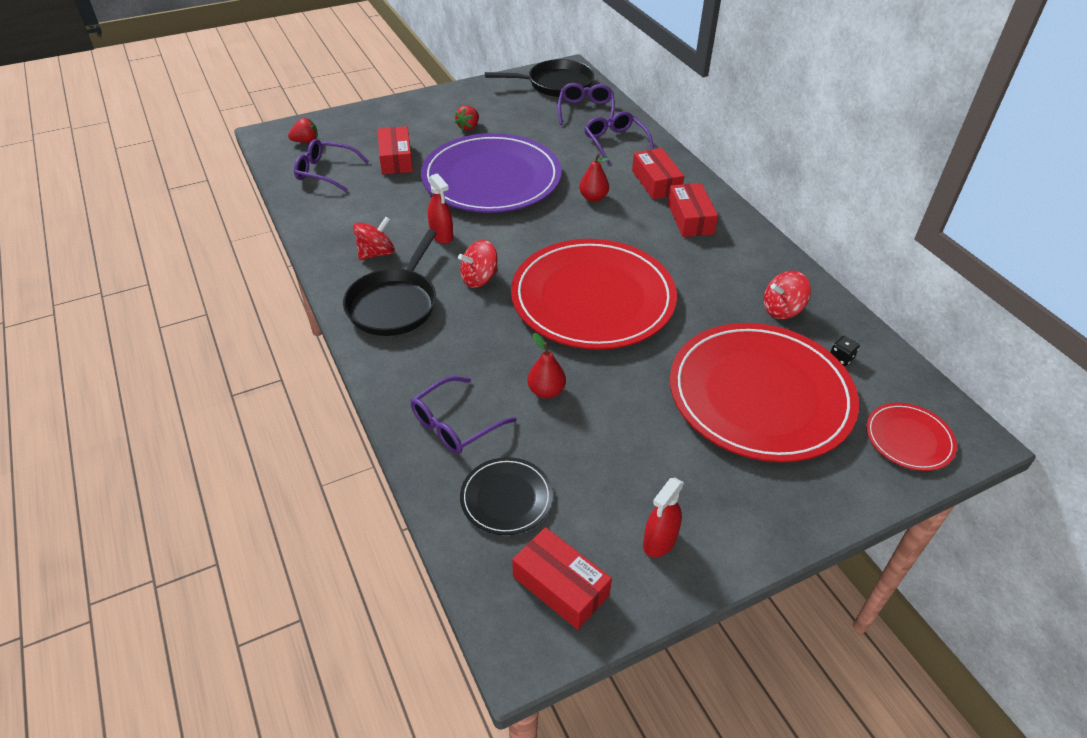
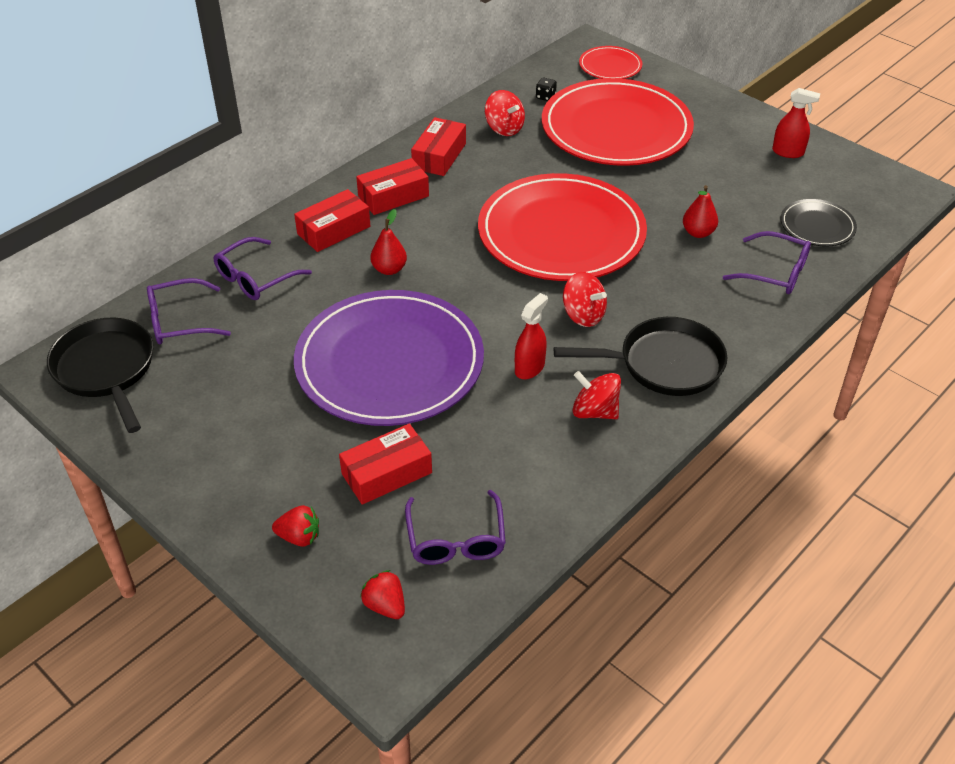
camera: 110 degrees left, 0 degrees up
red strawberry [455,105,479,131] -> red strawberry moved to [272,505,319,547]
red box [512,527,612,630] -> red box moved to [411,117,466,176]

